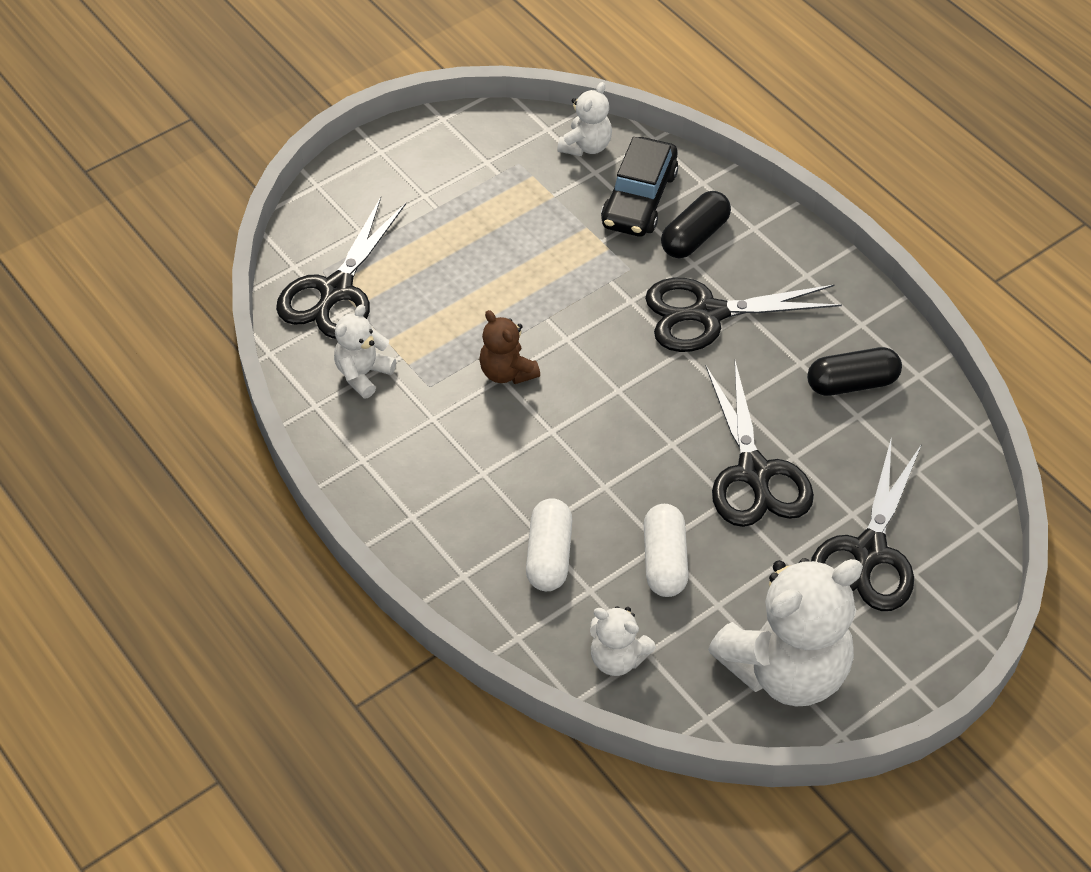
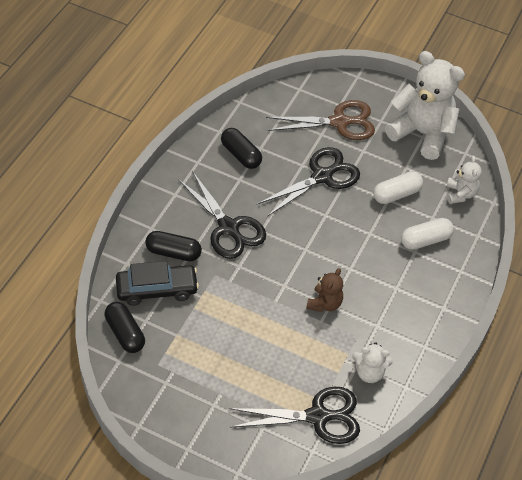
camera: 120 degrees left, 0 degrees up
white teddy bear [557,82,612,156] -> black capsule [104,302,145,353]
black scissors [811,437,922,611] -> brown scissors [266,100,375,140]

